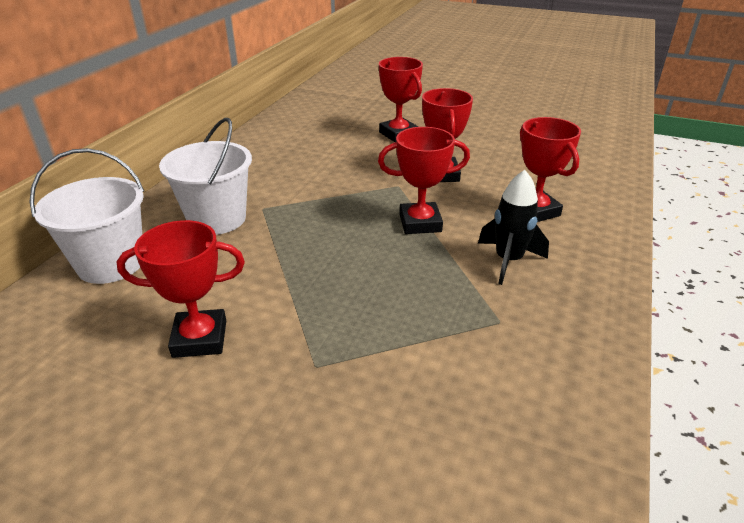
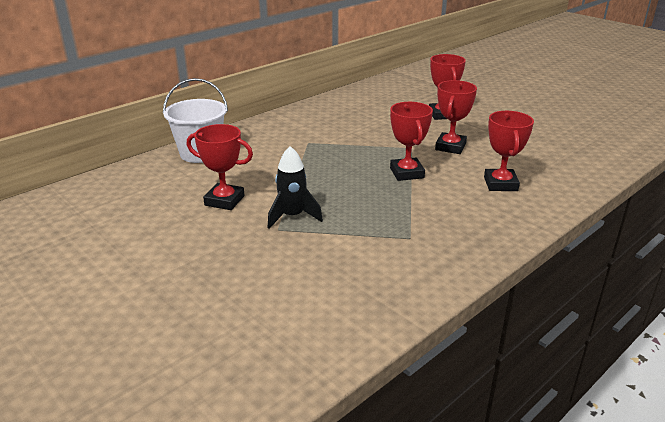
camera: 25 degrees right, 5 degrees down
white bucket [159,118,252,235] -> none
red trophy [378,127,470,234] -> red trophy turned 60 degrees clockwise [390,102,433,181]
black rocket [478,170,549,285] -> black rocket moved to [267,146,323,229]

